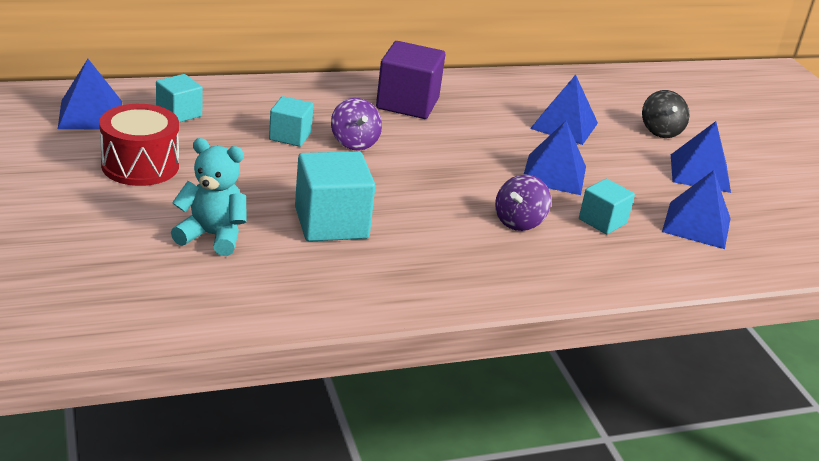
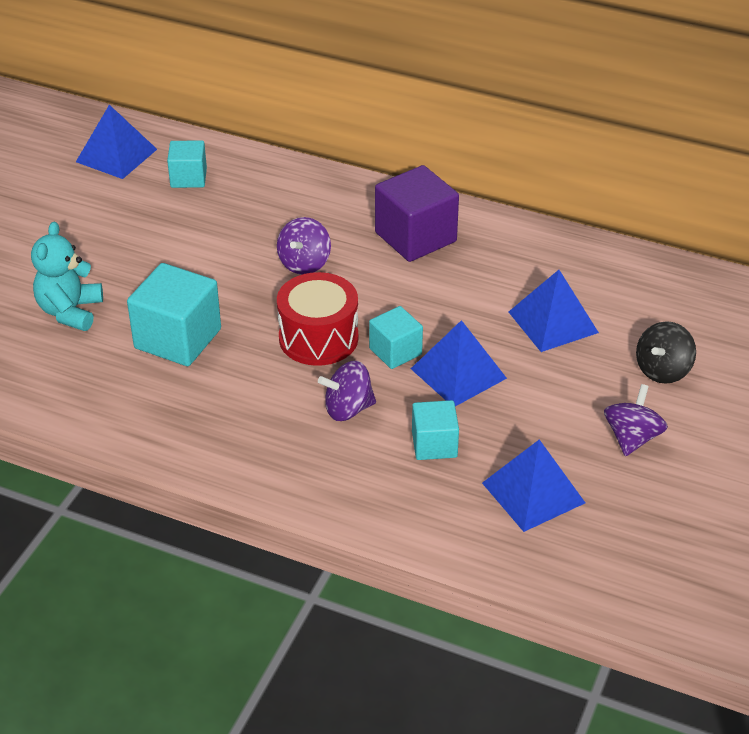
camera: 45 degrees right, 10 degrees up
red drum [99,104,179,186] -> red drum moved to [277,272,358,366]
turquoise teddy bear [171,138,246,256] -> turquoise teddy bear turned 135 degrees counterclockwise [31,221,103,331]
turquoise cube [269,96,314,147] -> turquoise cube moved to [369,306,423,369]
blue pyramid [671,121,731,193] -> purple spinning top [604,384,668,456]

